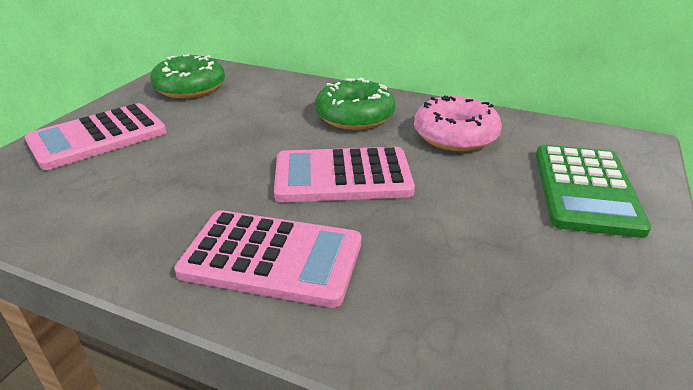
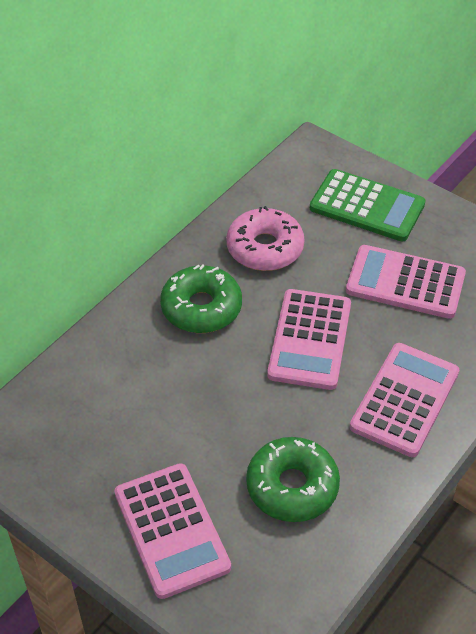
camera: 75 degrees left, 15 degrees up
green donut [150,54,225,98] -> green donut moved to [246,437,340,522]
none -> pink calculator [346,245,466,319]

